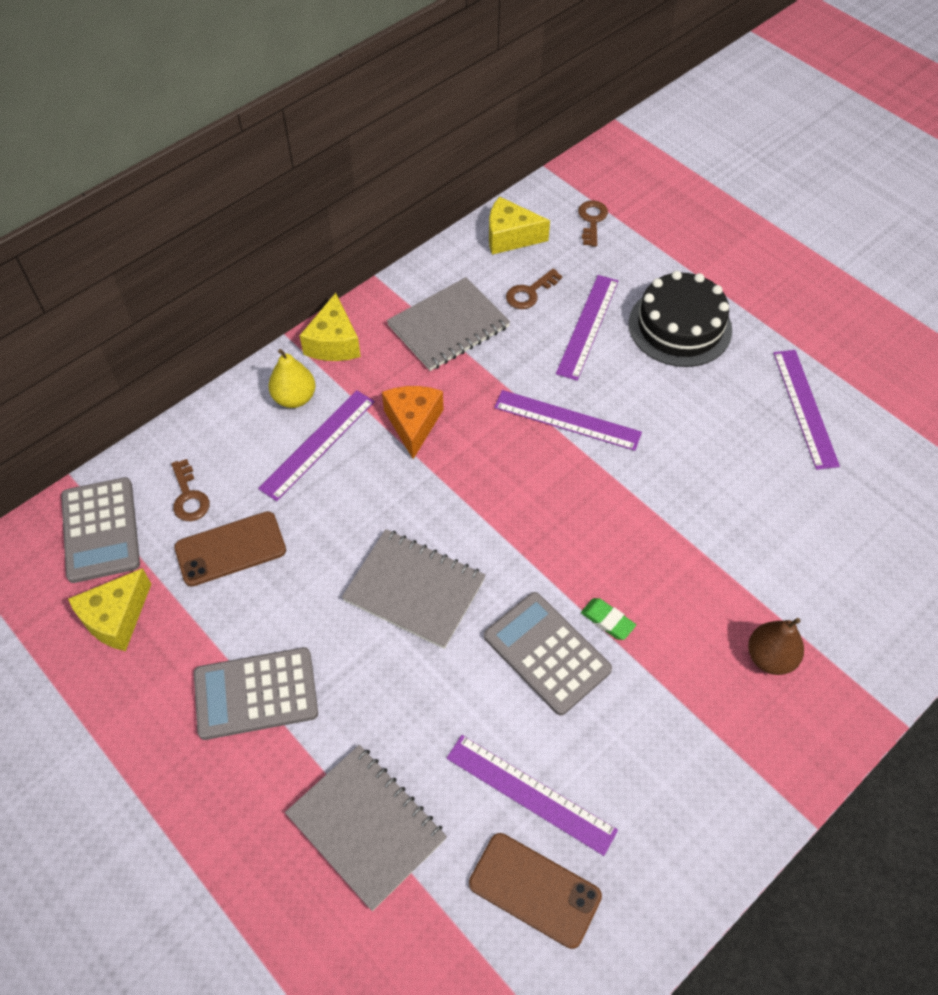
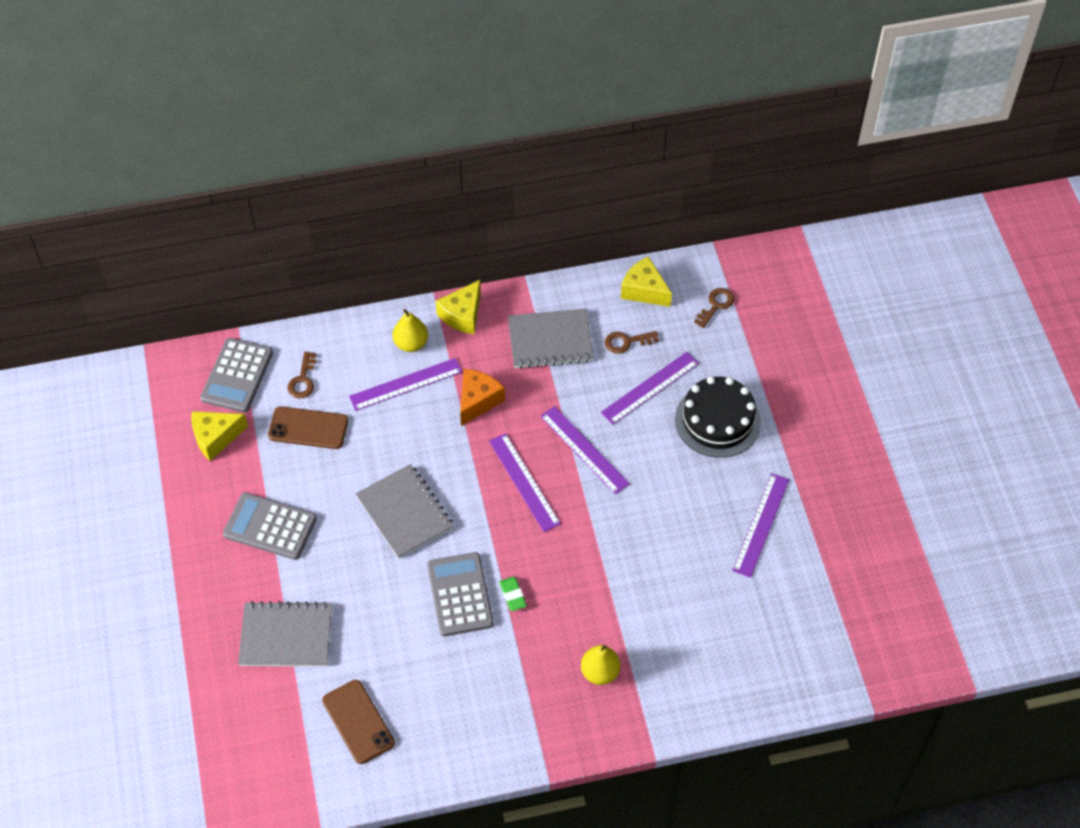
camera: 30 degrees right, 0 degrees up
grey notebook [285,745,447,911] -> grey notebook turned 75 degrees counterclockwise [238,601,332,667]
purple ruler [447,735,618,856] -> purple ruler moved to [489,433,561,532]
brown pear [748,618,804,675] -> yellow pear [581,645,621,685]

